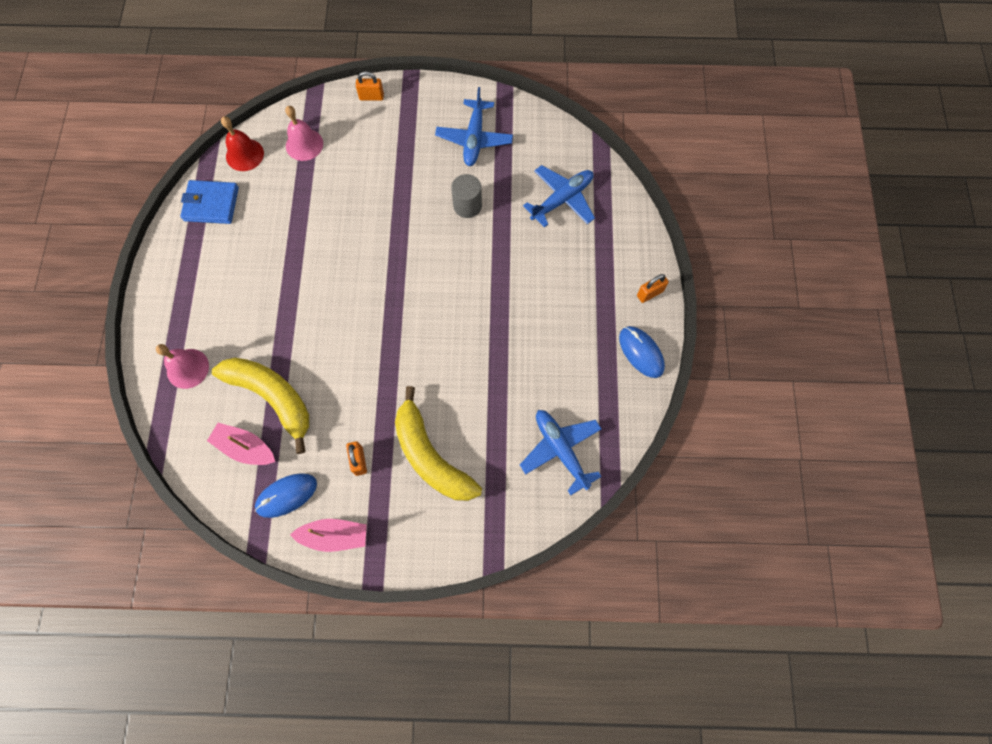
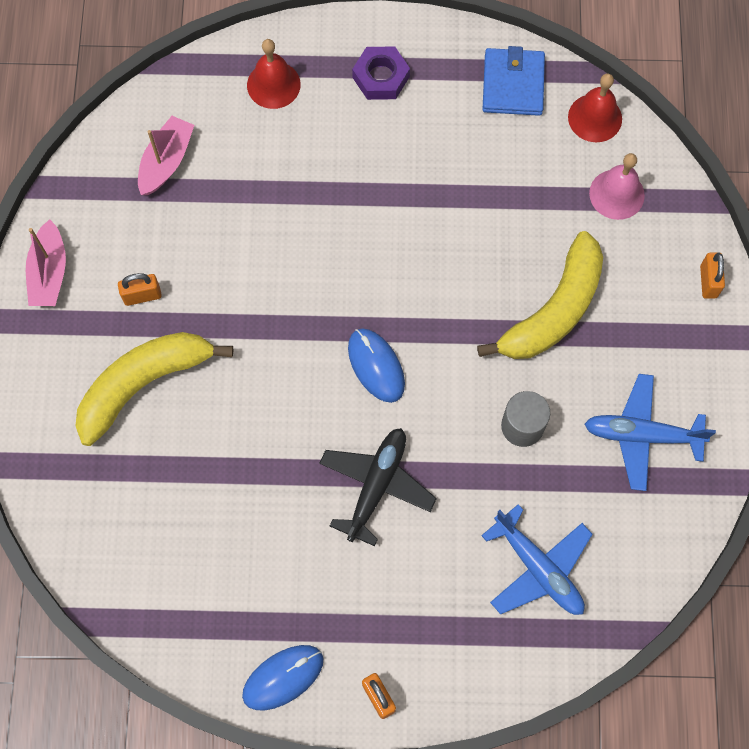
camera: 90 degrees right, 0 degrees up
pink bell [156,344,209,389] -> red bell [247,39,301,109]
yellow banana [212,358,309,454] -> yellow banana moved to [477,231,603,359]
blue mouse [255,473,317,518] -> blue mouse moved to [348,329,405,403]
blue plane [520,410,602,495] -> none
none -> black plane [319,428,437,546]
none -> purple nut [352,46,410,100]

